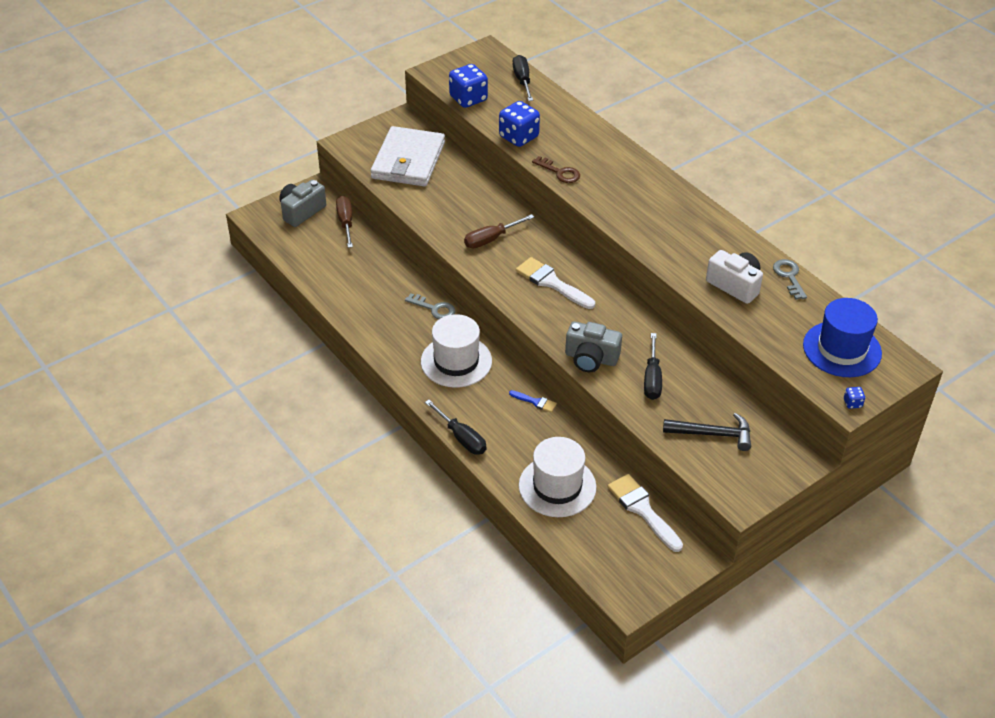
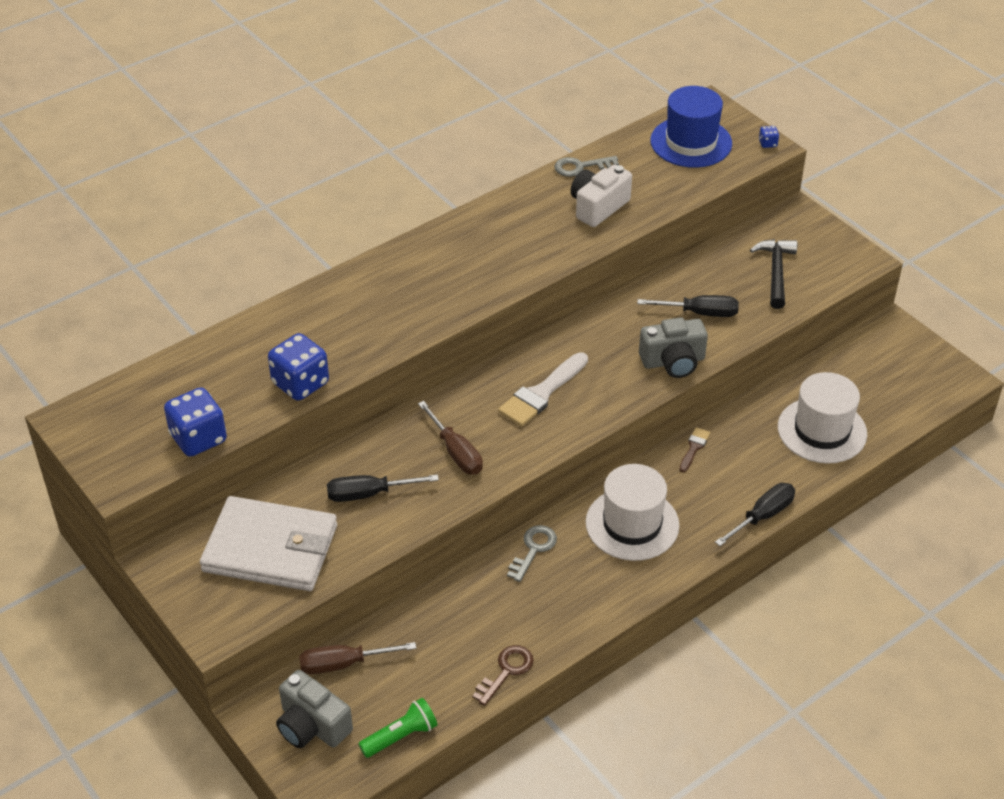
camera: 90 degrees left, 0 degrees up
blue brush [509,390,557,412] -> brown brush [679,427,710,472]
black screwdriver [513,55,533,101] -> black screwdriver moved to [327,475,439,502]
brown key [532,156,580,183] -> brown key moved to [472,645,534,706]
grey camera [565,321,622,372] -> grey camera turned 60 degrees clockwise [639,317,708,378]
white brush [608,474,683,552] -> none
none -> green flashlight [359,698,438,758]

